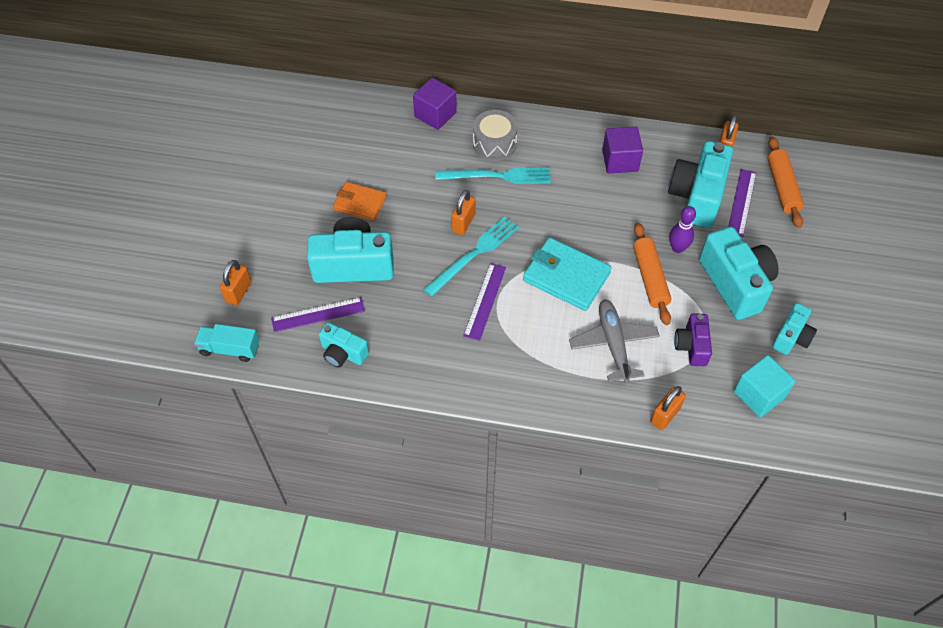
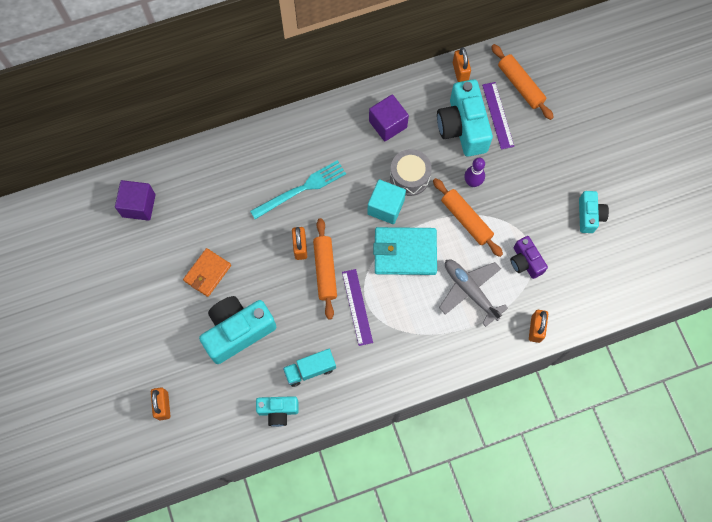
camera: 30 degrees left, 15 degrees up
turquoise truck [194,324,259,362] -> turquoise truck moved to [283,349,336,387]
purple ruler [271,297,365,332] -> none
orange wallet [333,182,386,221] -> orange wallet turned 45 degrees counterclockwise [183,248,231,297]
purple cube [413,78,457,130] -> purple cube moved to [115,180,156,221]
turquoise fork [423,216,519,297] -> orange rolling pin [313,218,337,320]
grey drum [473,110,518,161] -> grey drum moved to [390,149,432,196]
turquoise camera [699,227,779,320] -> none
turquoise cube [734,355,796,417] -> turquoise cube moved to [367,180,406,224]

